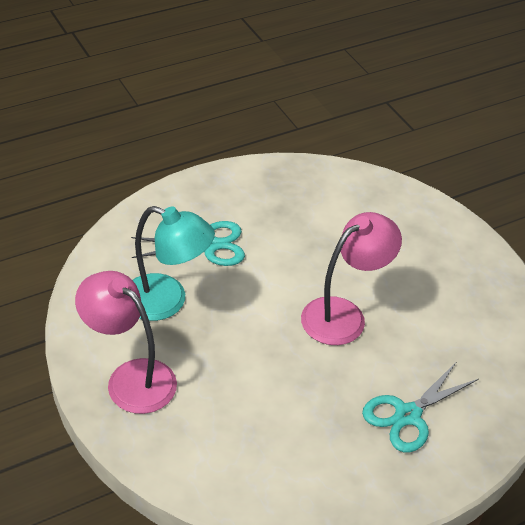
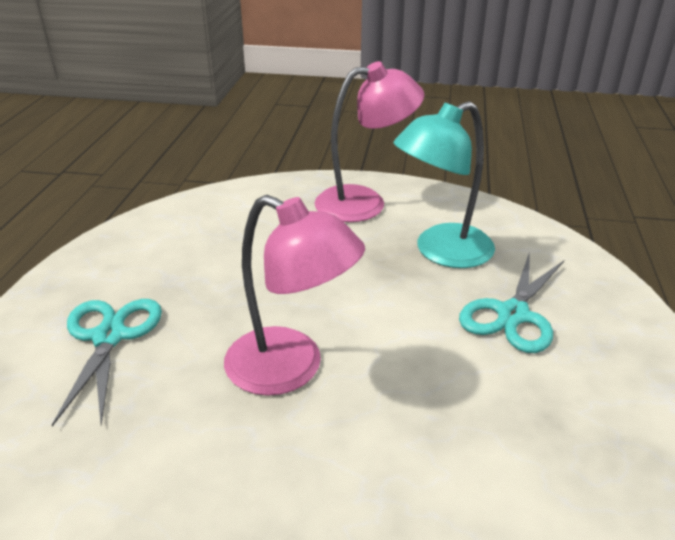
camera: 130 degrees right, 10 degrees down
pink lamp [301,212,402,345] -> pink lamp turned 60 degrees counterclockwise [224,195,365,396]

